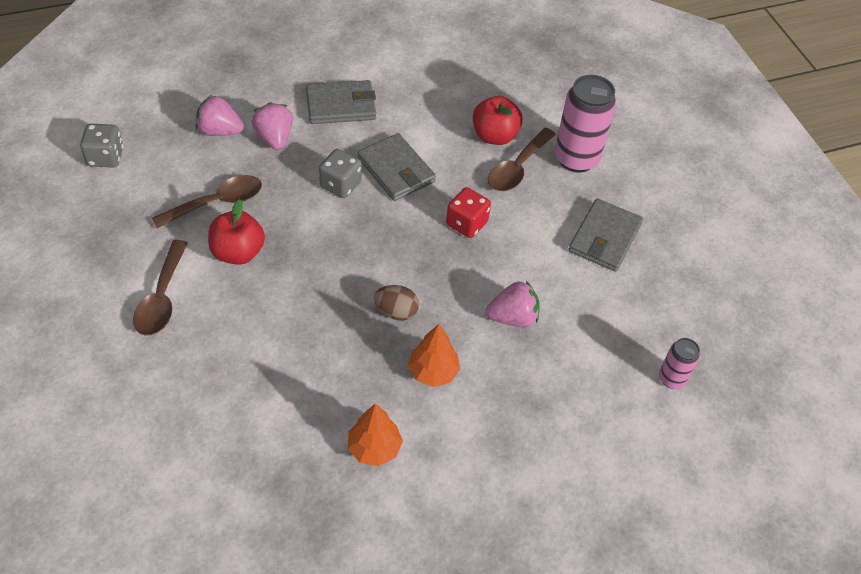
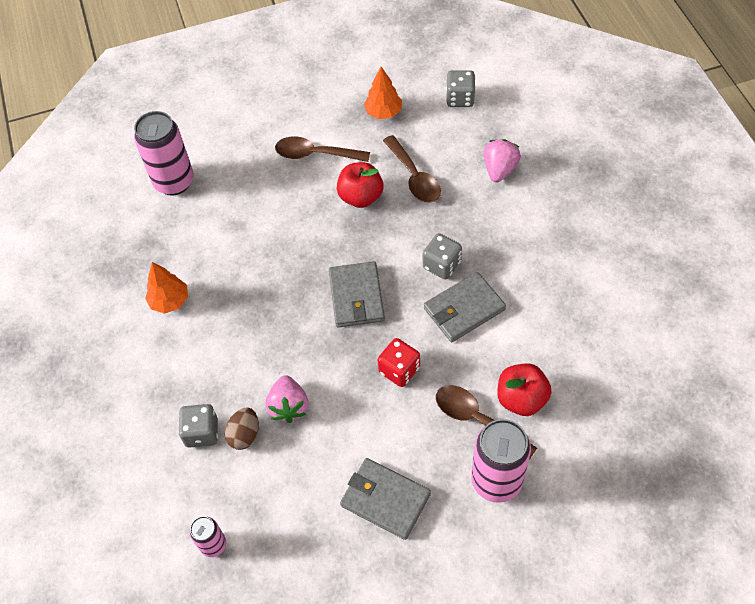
camera: 100 degrees right, 5 degrees up
pink strawberry [252,102,293,150] -> none
grey wallet [306,80,376,124] -> grey wallet moved to [329,261,385,328]
brown egg [374,285,419,321] -> brown egg moved to [225,408,259,450]
orange tree [408,324,460,387] -> orange tree moved to [364,67,402,119]
none -> pink can [134,111,194,196]
none -> grey dice [178,404,218,448]

